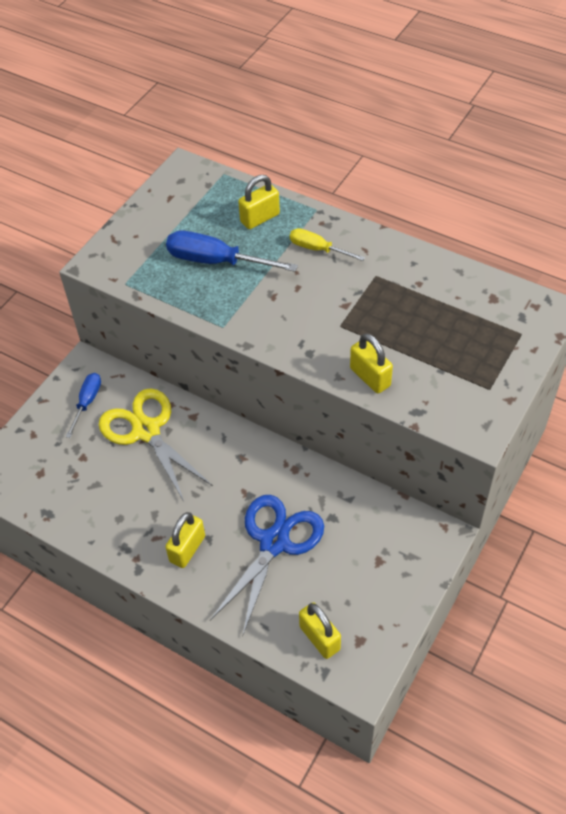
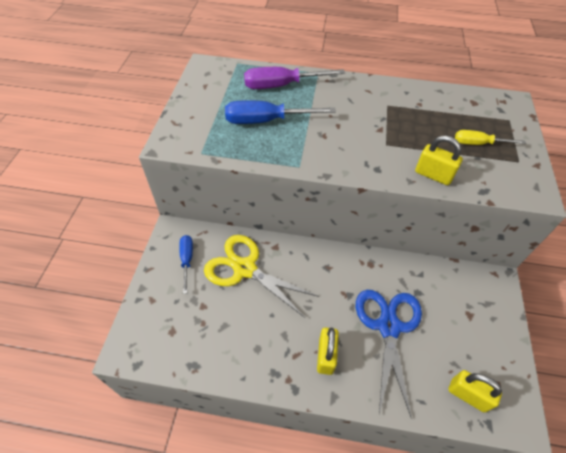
camera: 25 degrees left, 0 degrees up
yellow padlock [238,175,280,229] -> purple screwdriver [244,67,345,89]
yellow screwdriver [290,228,365,261] -> yellow screwdriver moved to [455,130,526,145]

